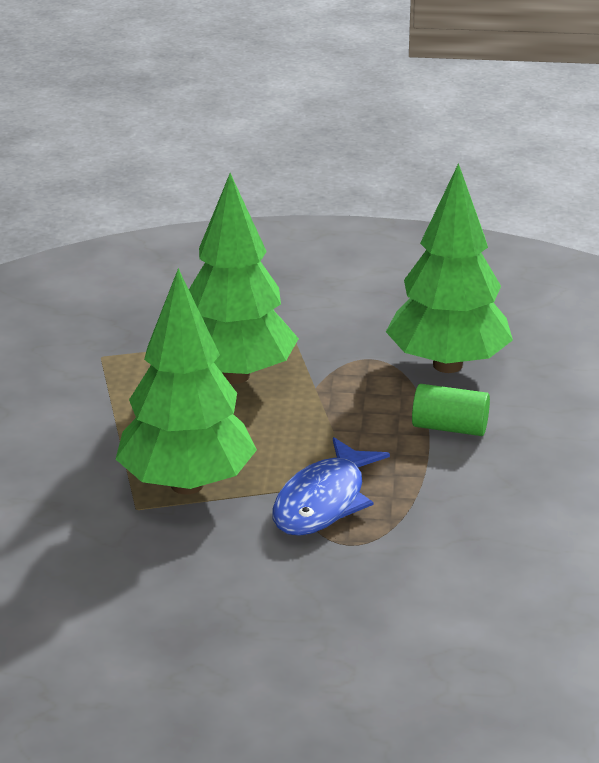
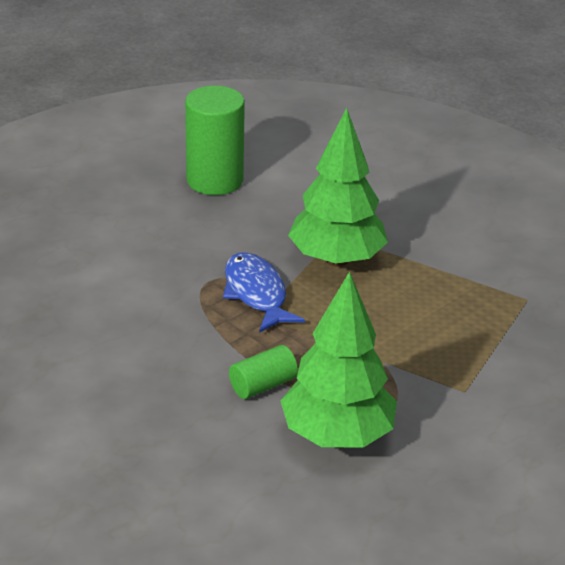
camera: 130 degrees right, 5 degrees up
green tree [189,173,299,384] -> none
none -> green cylinder [185,86,245,195]

